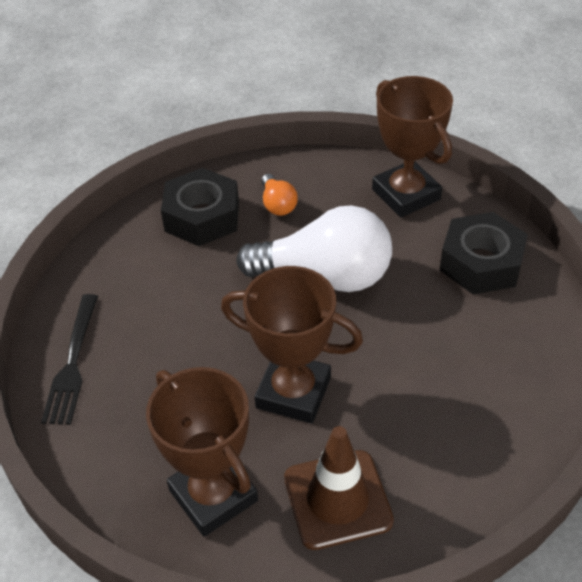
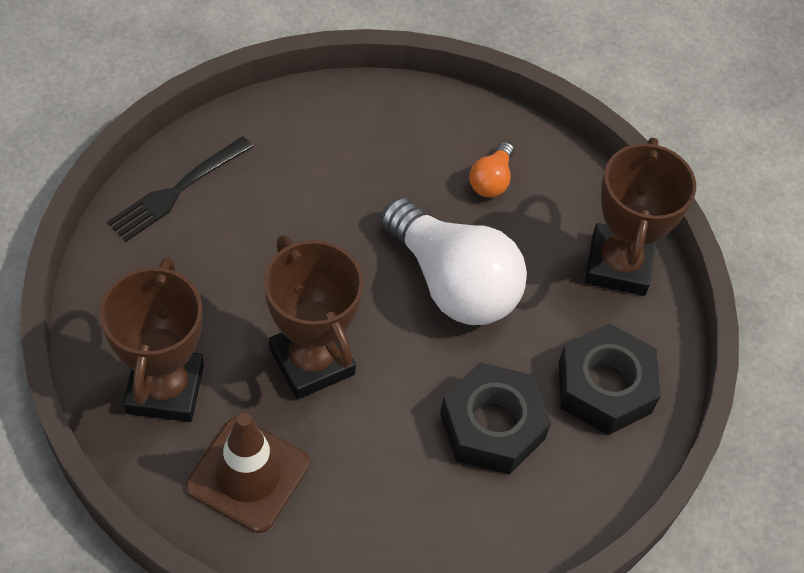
camera: 35 degrees right, 10 degrees up
black nut [161,168,239,246] -> black nut moved to [440,362,551,475]

